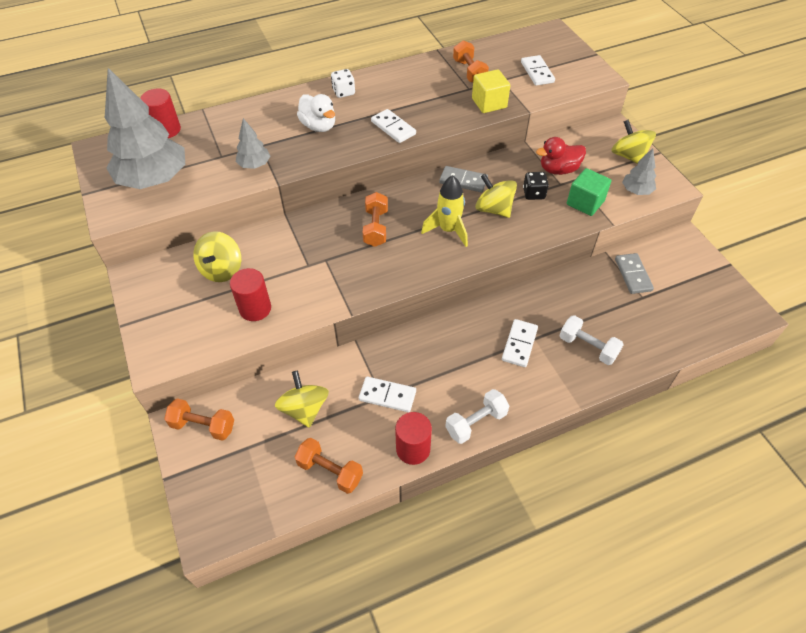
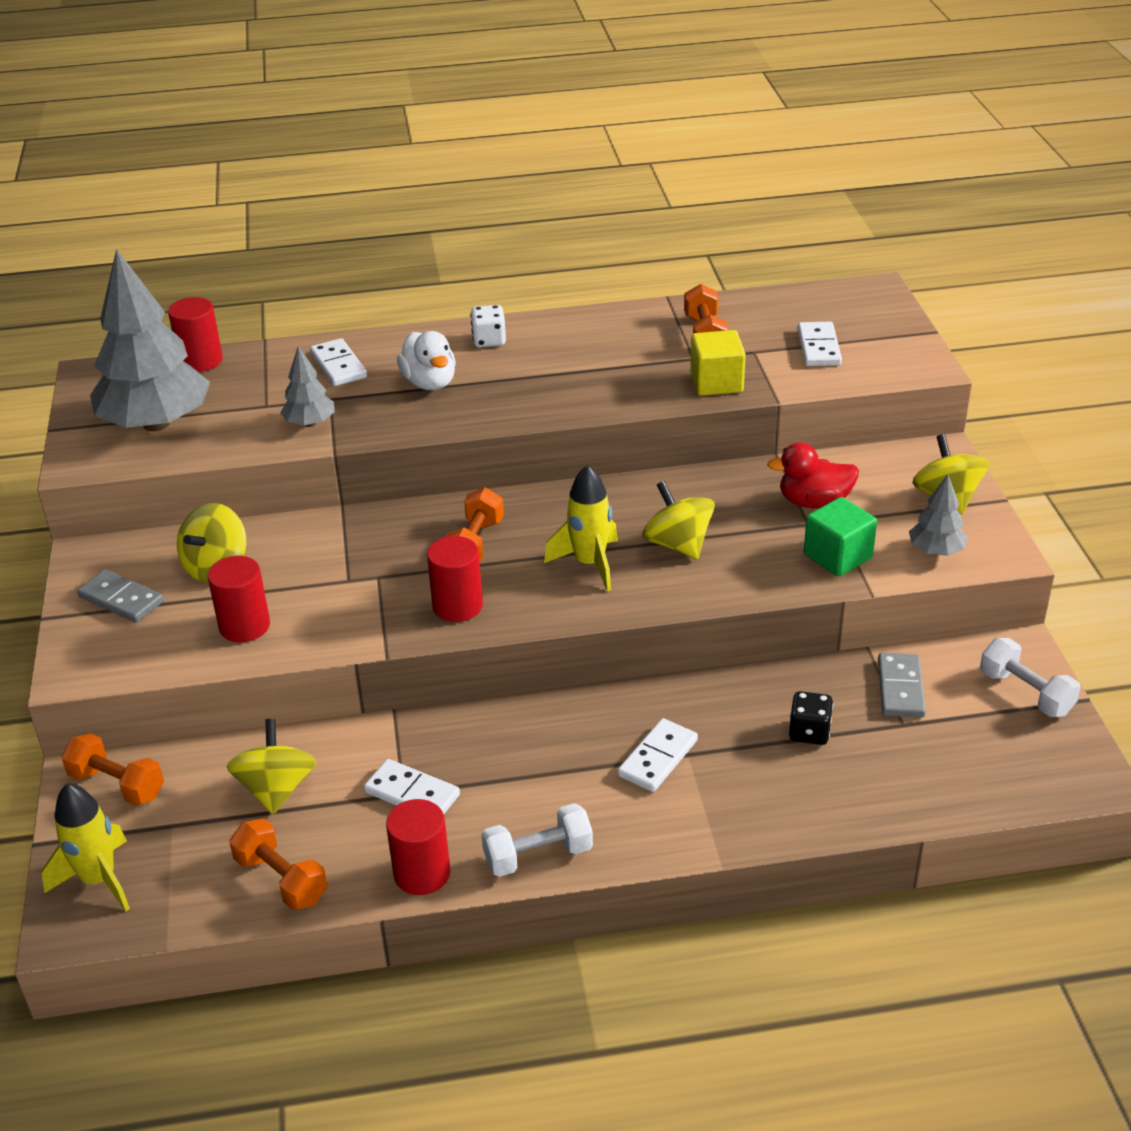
camera: 15 degrees right, 15 degrees down
white domino [371,109,416,143] -> white domino moved to [310,338,367,386]
grey domino [439,166,488,192] -> grey domino moved to [77,569,164,623]
black dice [523,172,549,200] -> black dice moved to [789,691,833,745]
white dumbbell [559,315,624,365] -> white dumbbell moved to [980,638,1081,717]
none -> yellow rocket [42,783,130,911]
none -> red cylinder [427,536,483,622]

